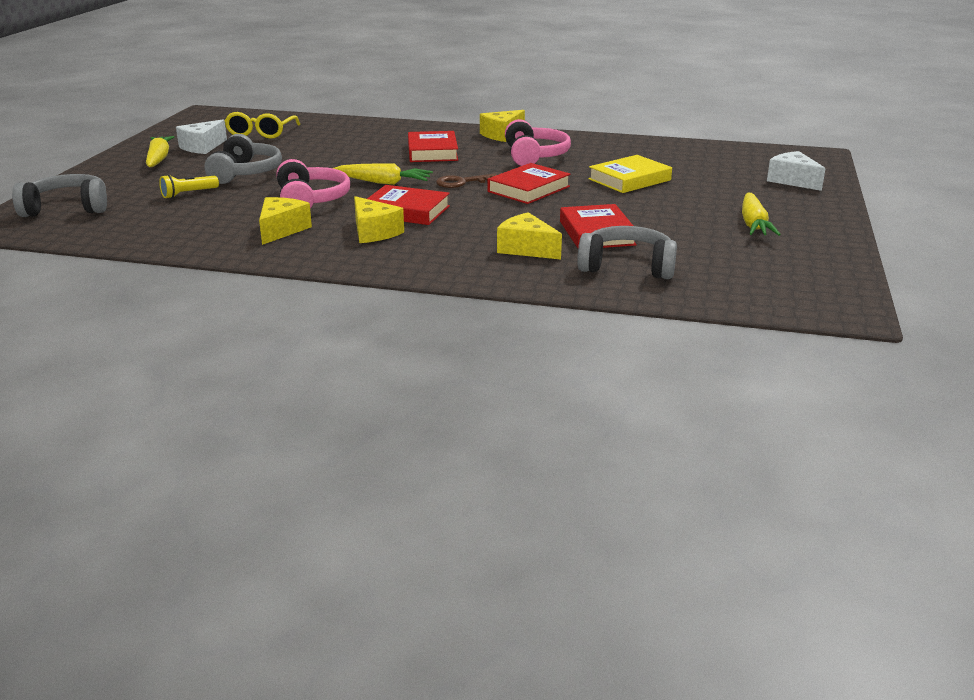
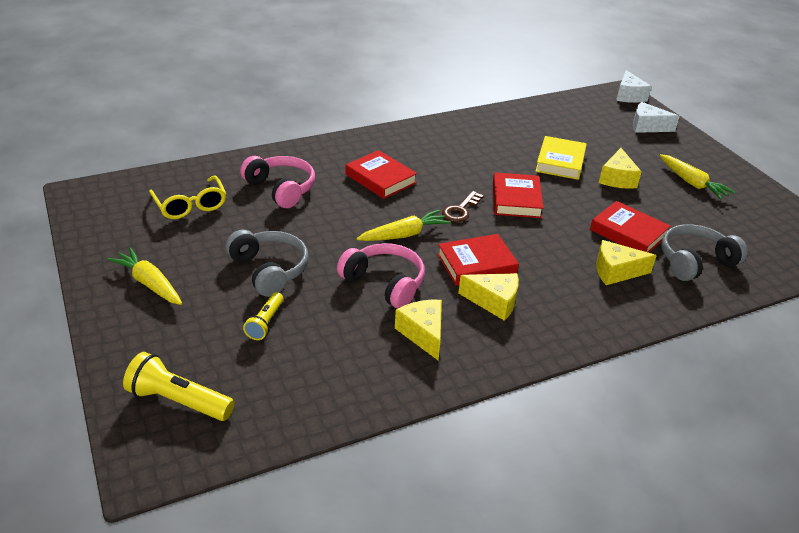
camera: 40 degrees left, 10 degrees up
grey headphones [12,174,107,217] -> yellow flashlight [123,352,234,421]
white cheese [176,119,227,154] -> white cheese moved to [616,70,652,103]
yellow cheese [480,110,525,142] -> yellow cheese moved to [599,148,642,189]
pink headphones [505,119,571,166] -> pink headphones moved to [240,156,315,208]

